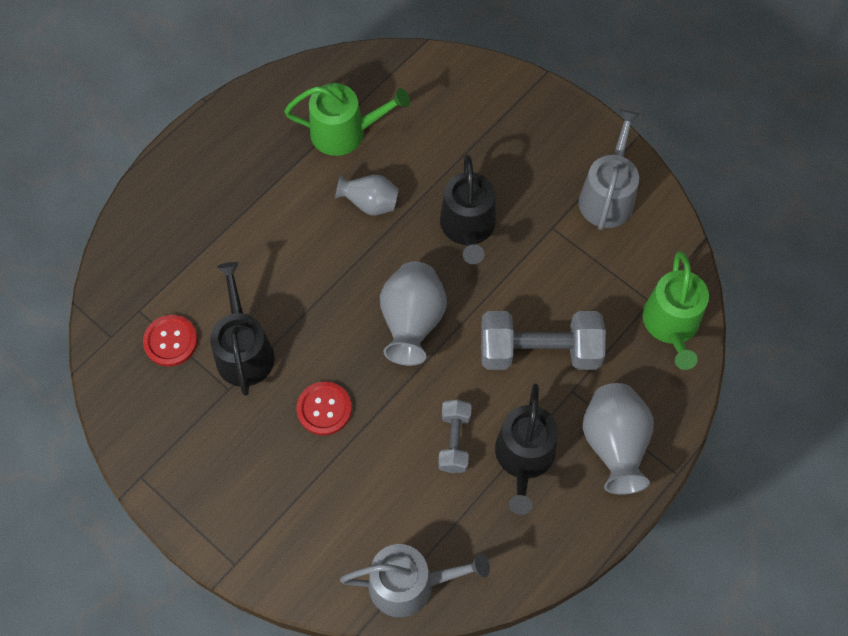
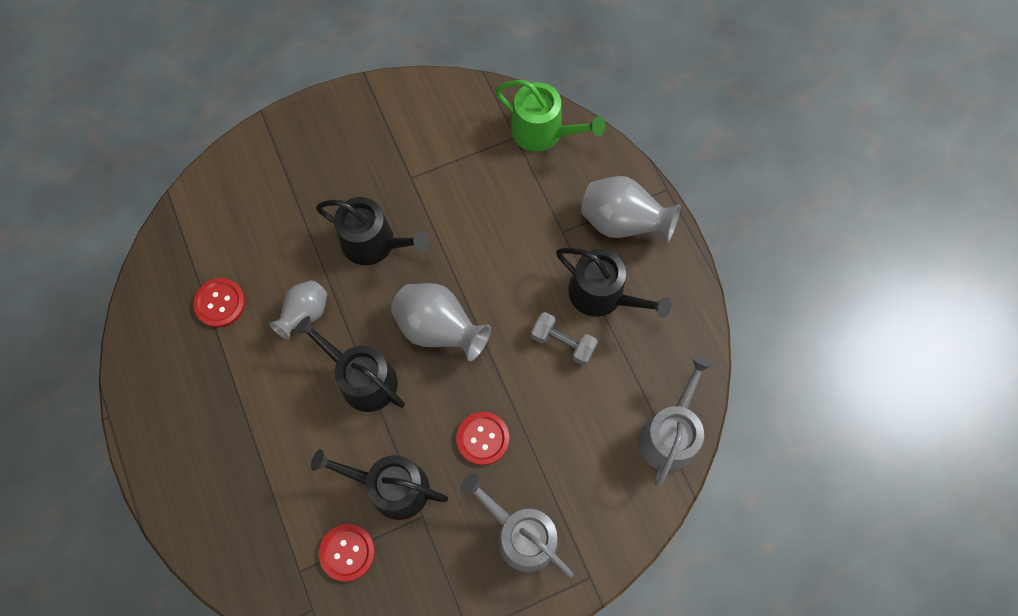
camera: 65 degrees left, 5 degrees up
green watering can [284,83,410,156] -> red button [193,278,245,327]
grey dumbbell [481,311,606,370] -> none
grey watering can [578,109,640,230] -> grey watering can moved to [460,474,573,578]
none -> black watering can [294,316,405,412]

